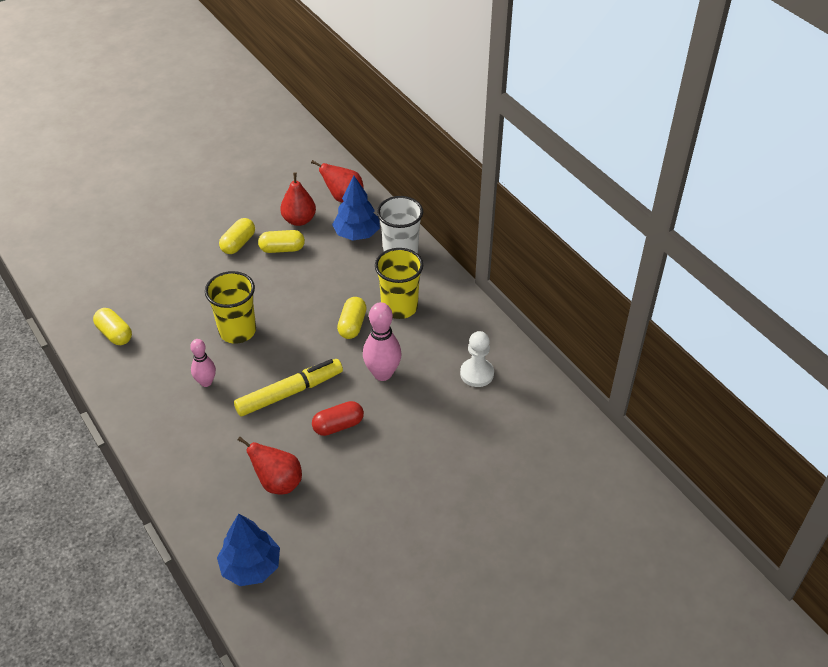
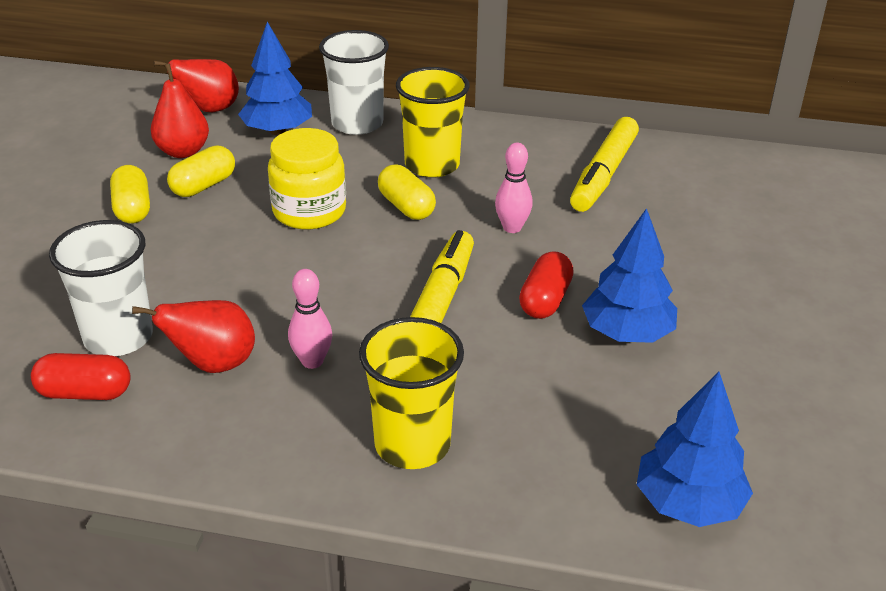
camera: 45 degrees left, 10 degrees down
yellow capsule [93,308,132,345] -> red capsule [31,353,130,400]
yellow cup [205,271,256,344] -> yellow cup moved to [359,317,464,469]
red pear [238,437,302,494] -> red pear moved to [132,300,255,373]
pink bowling pin [363,302,402,381] -> pink bowling pin [495,143,533,233], size x0.63
white pawn [460,331,494,387] -> yellow marker [570,117,639,212]
none -> white cup [49,220,153,356]
none -> yellow jar [268,128,346,230]
none -> blue tree [582,208,677,343]

